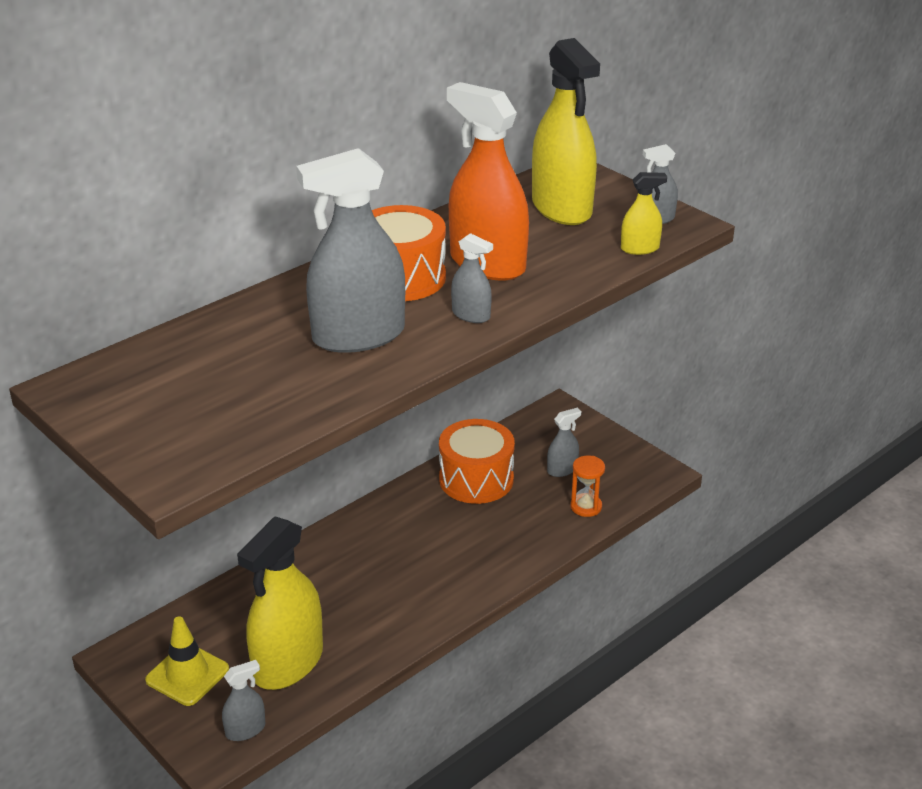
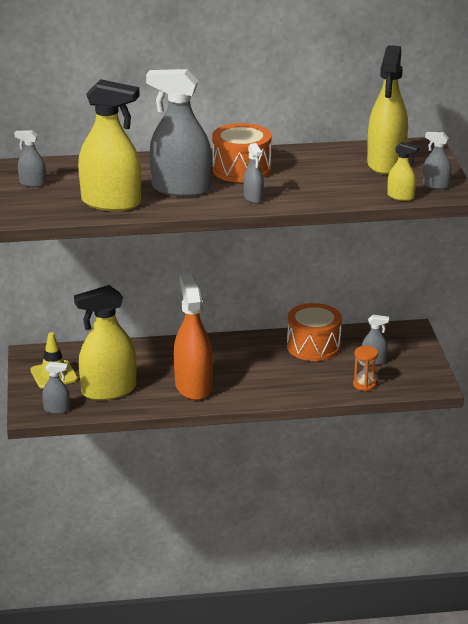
camera: 35 degrees right, 5 degrees down
orange spray bottle [447,82,529,281] -> orange spray bottle moved to [174,274,213,400]
none -> grey spray bottle [14,130,46,187]
none -> yellow spray bottle [78,79,141,211]

